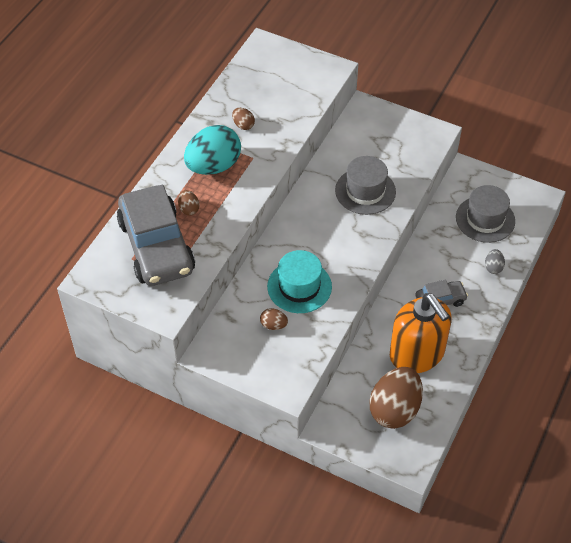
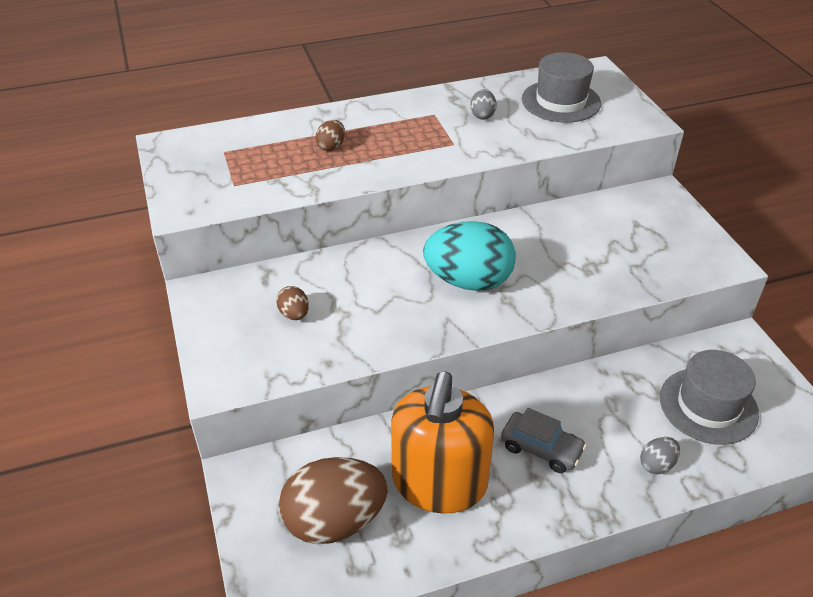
camera: 45 degrees right, 10 degrees down
grey car [117,185,195,286] -> none
turquoise egg [184,125,241,175] -> turquoise egg moved to [423,221,516,291]
brown egg [232,108,255,130] -> grey egg [470,89,497,120]
turquoise hat [267,250,332,313] -> none
grey hat [335,156,396,215] -> grey hat moved to [522,52,601,123]

